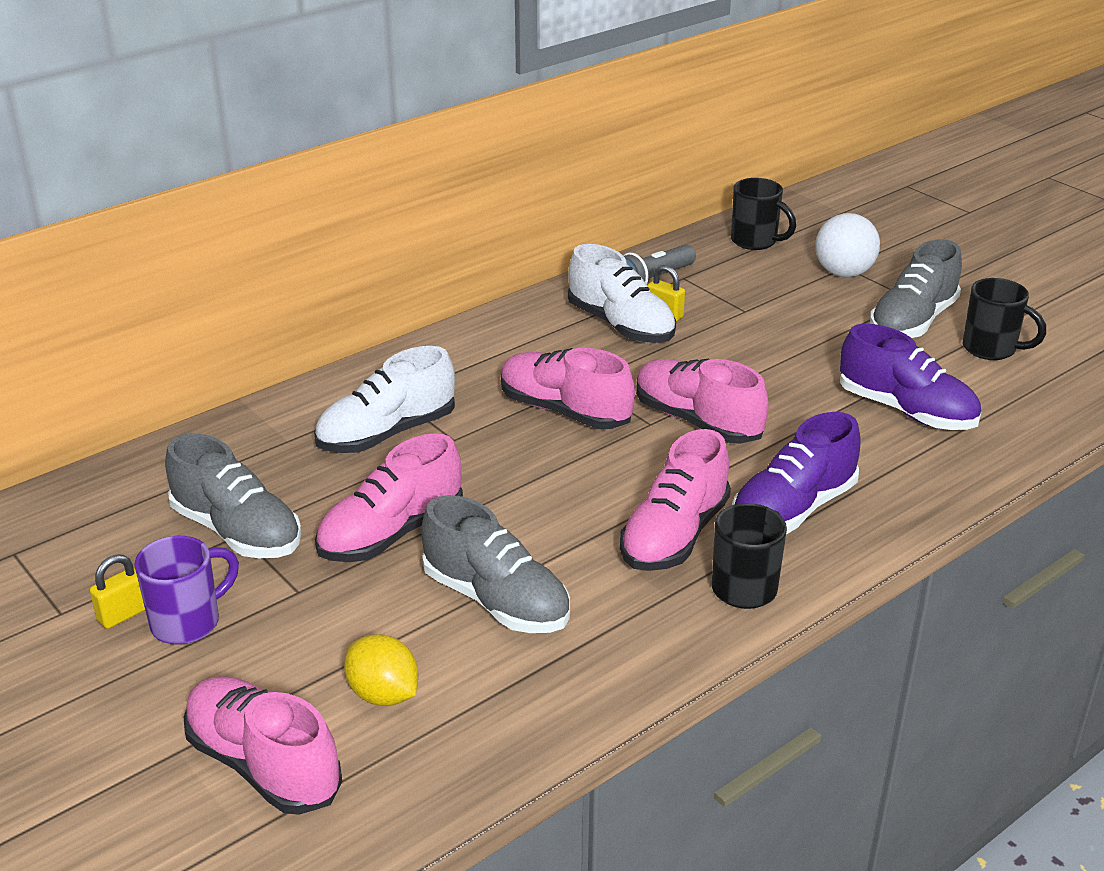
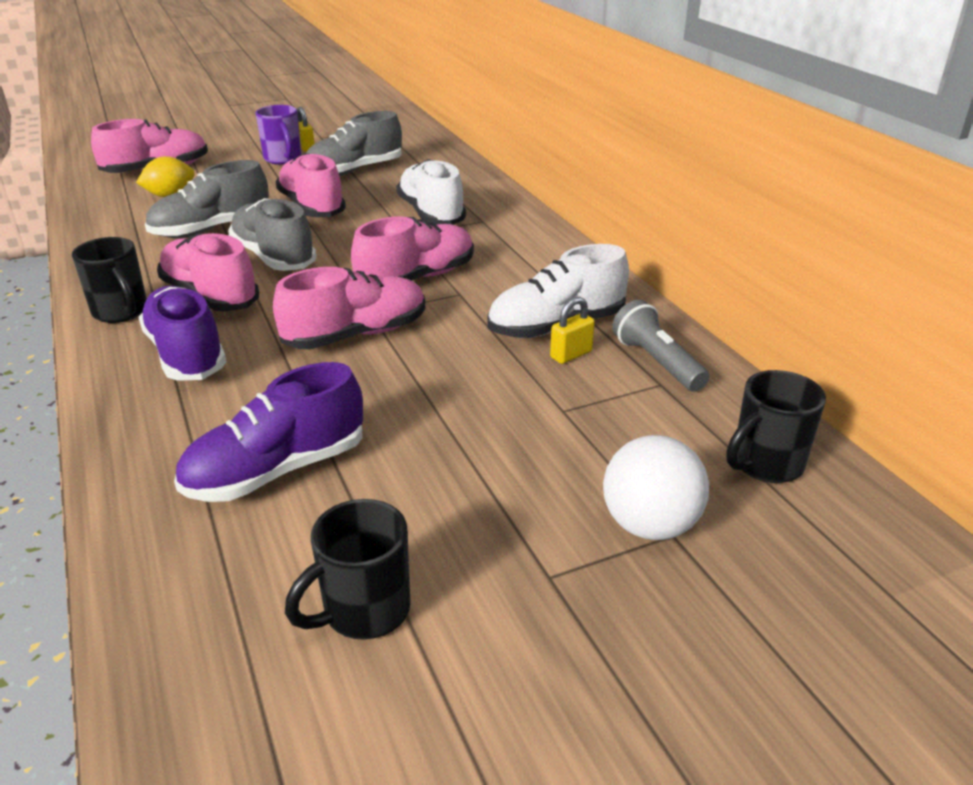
camera: 105 degrees right, 0 degrees up
grey shoe [870,240,962,338] -> grey shoe moved to [228,198,316,271]

